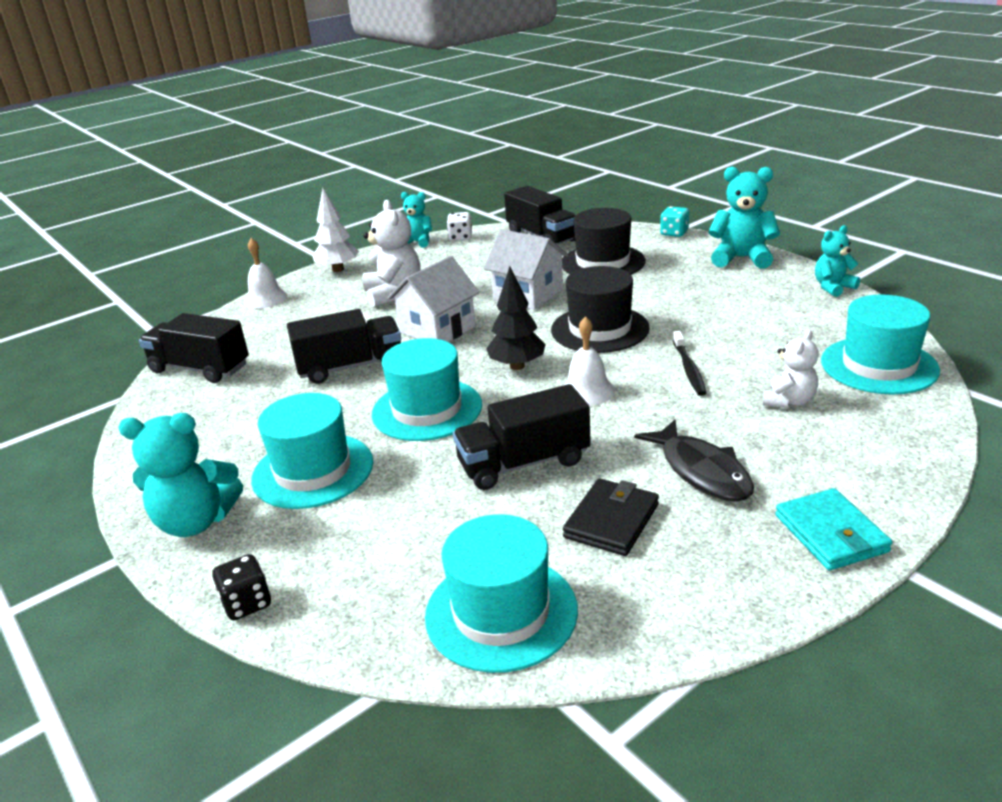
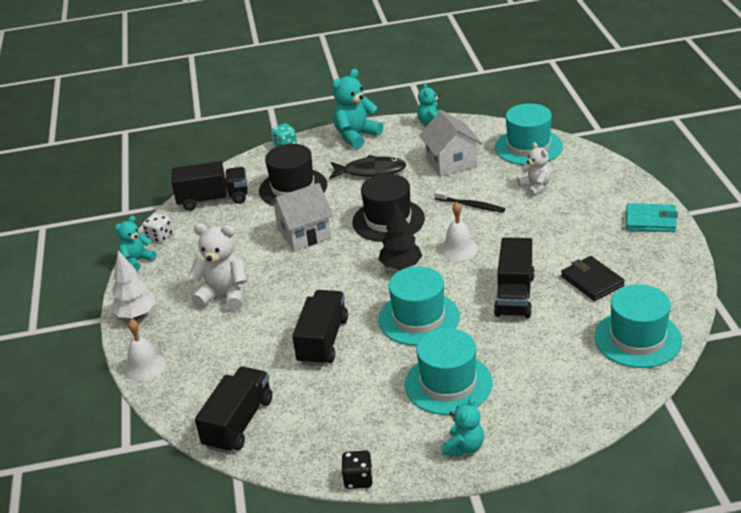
camera: 60 degrees left, 5 degrees up
turquoise teddy bear [118,413,243,537] -> turquoise teddy bear [442,397,484,456], size x0.62
black truck [139,313,249,383] -> black truck turned 150 degrees clockwise [195,366,273,454]
black dice [212,554,271,620] -> black dice moved to [342,450,373,489]
white house [387,256,480,342] -> white house moved to [419,110,482,177]
black fish [634,419,754,502] -> black fish moved to [329,155,407,179]

